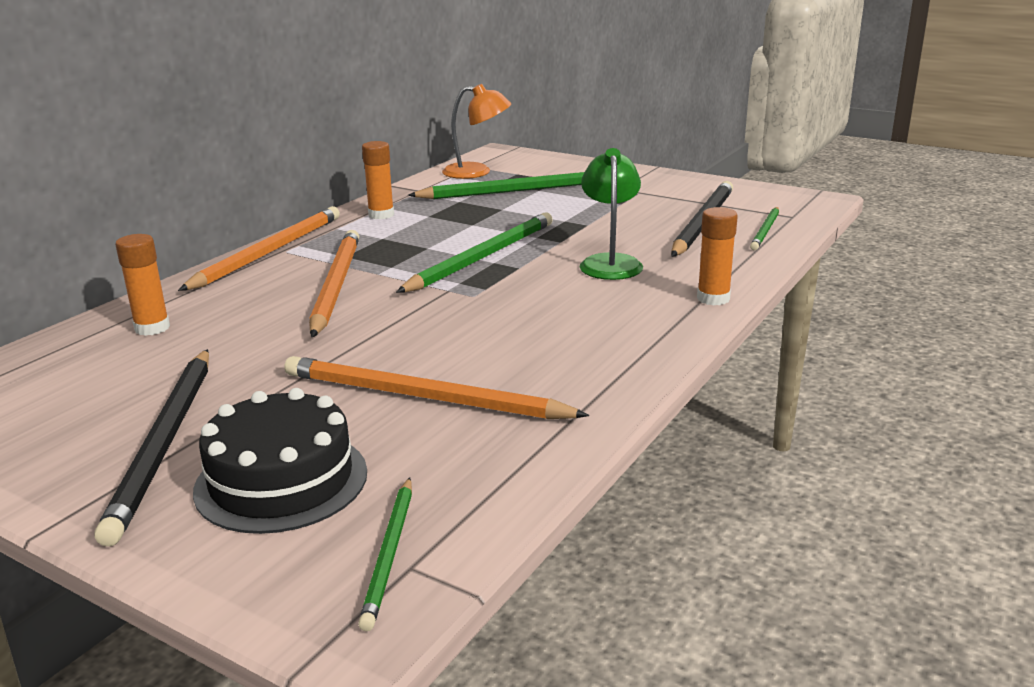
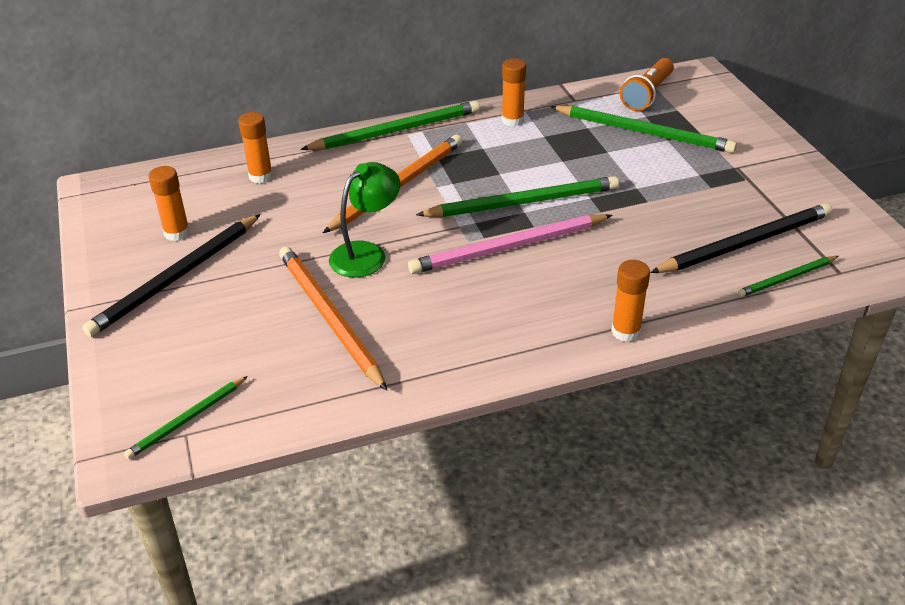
camera: 40 degrees right, 15 degrees up
orange pencil [178,206,340,291] -> green pencil [301,101,480,150]
black cake [193,388,367,534] -> none
orange lamp [442,84,511,179] -> orange flashlight [620,58,674,111]
green lamp [579,148,643,280] -> green lamp moved to [329,162,400,277]
none -> orange glue stick [149,166,190,241]
none -> pink pencil [408,214,612,274]

